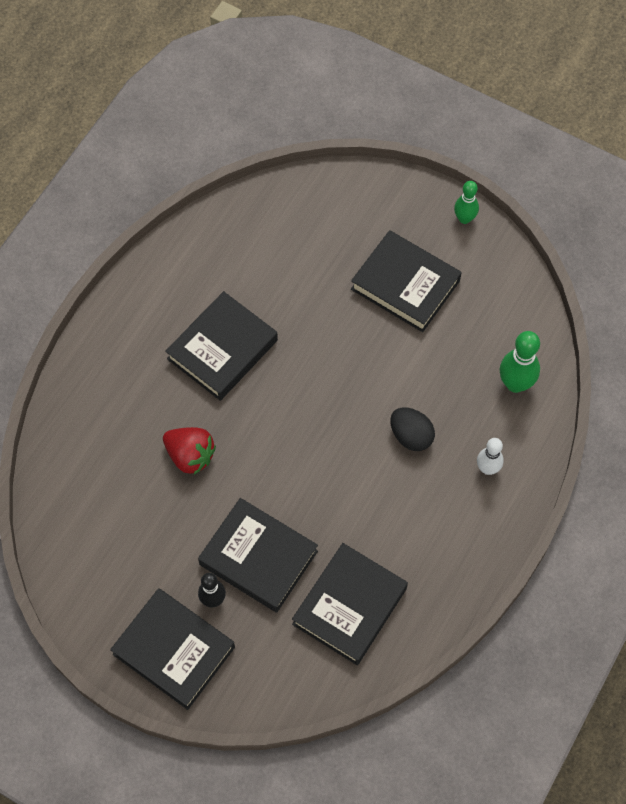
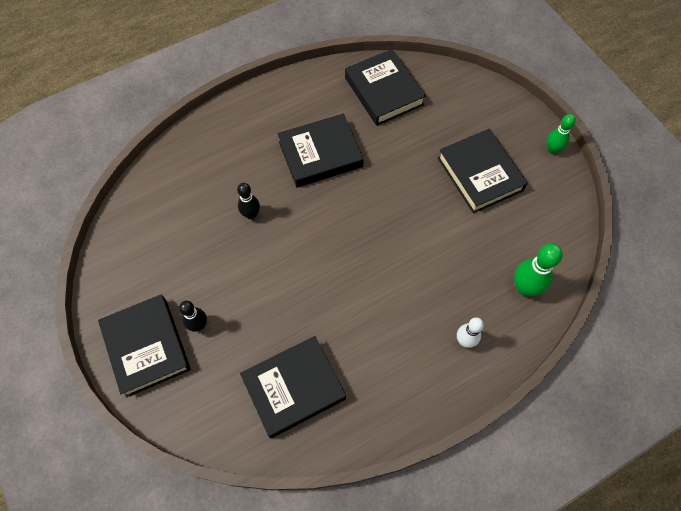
camera: 30 degrees right, 0 degrees up
red strawberry [163,427,216,475] -> black bowling pin [237,183,260,219]
black book [198,498,318,612] -> black book moved to [345,49,426,126]
black egg [390,408,435,451] -> none

